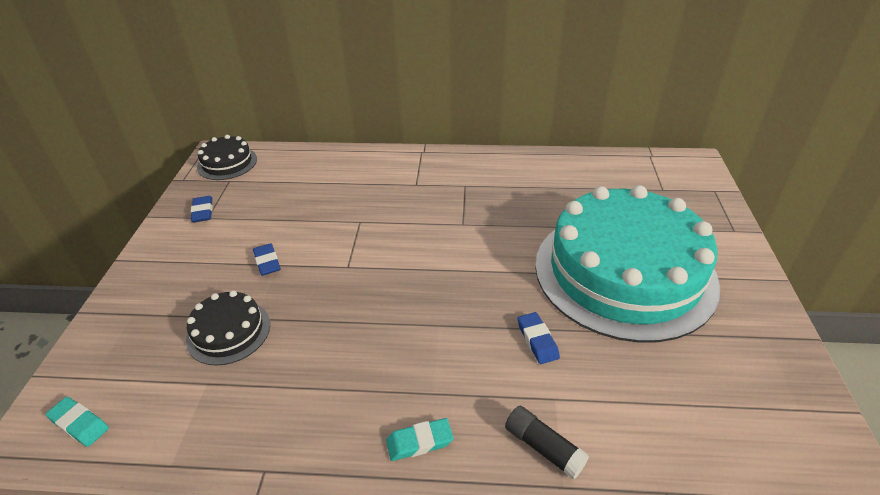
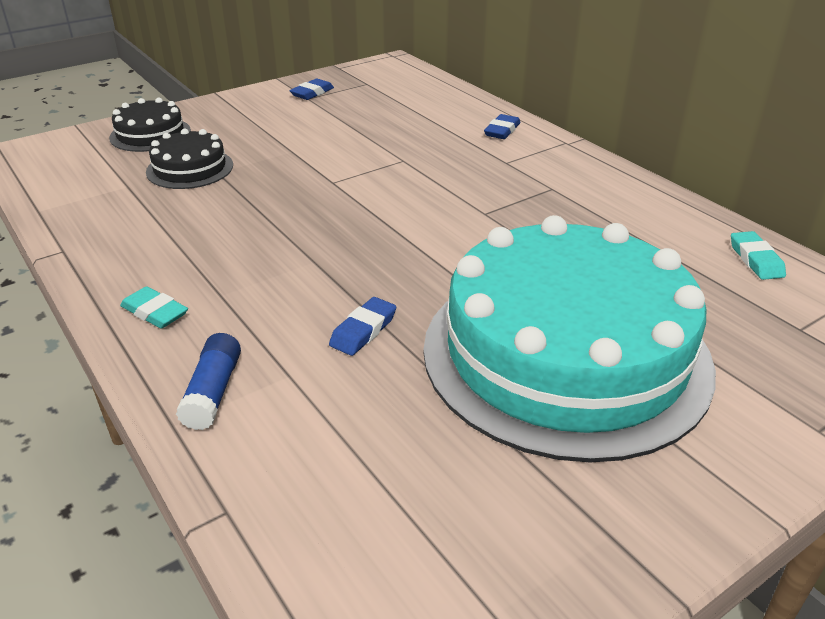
camera: 50 degrees right, 5 degrees down
turquoise eraser [46,397,109,447] -> turquoise eraser moved to [731,231,786,280]
black cake [197,135,257,180] -> black cake moved to [109,98,191,152]
blue eraser [253,243,281,276] -> blue eraser moved to [484,114,520,139]
black glue stick [505,406,589,480] -> blue glue stick [176,333,241,430]

